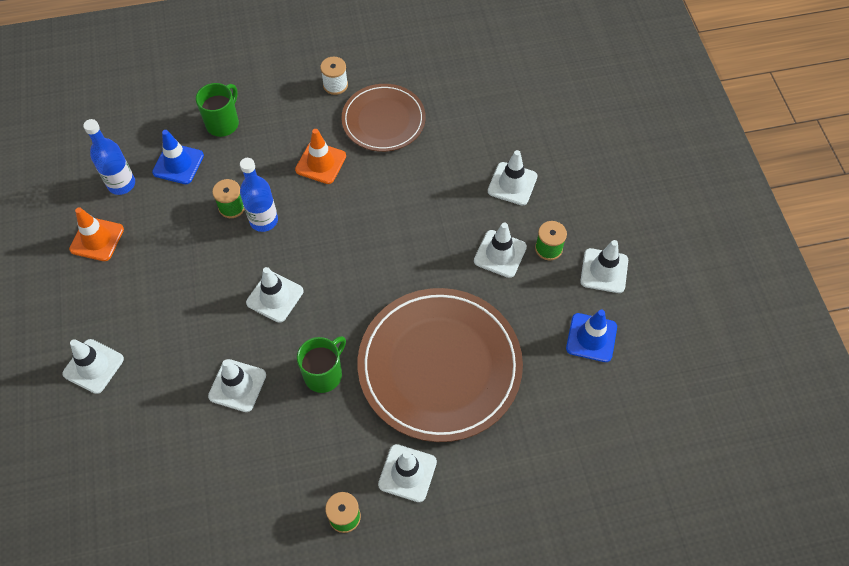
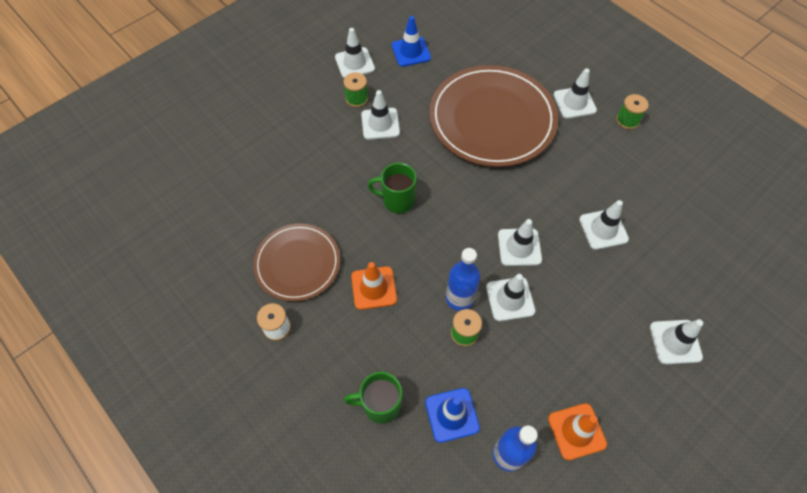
camera: 120 degrees left, 0 degrees up
green mug [297,336,346,393] -> green mug moved to [367,163,417,213]
white traffic cone [488,150,538,206] -> white traffic cone moved to [486,274,535,321]

